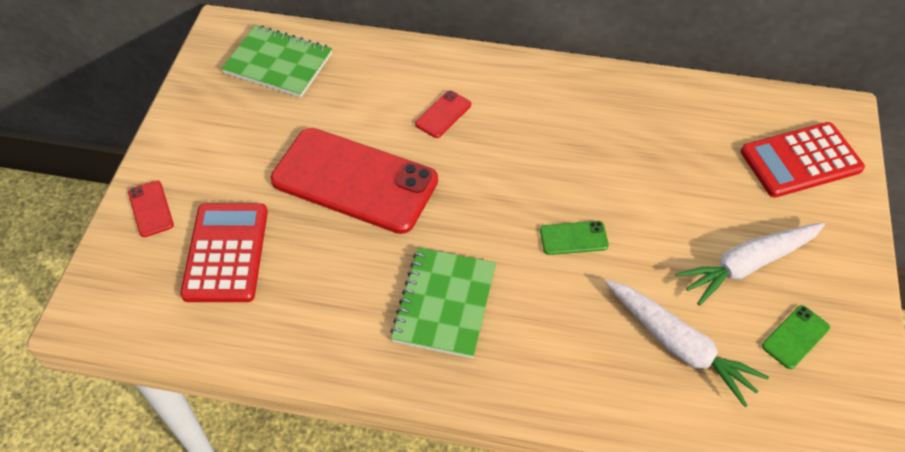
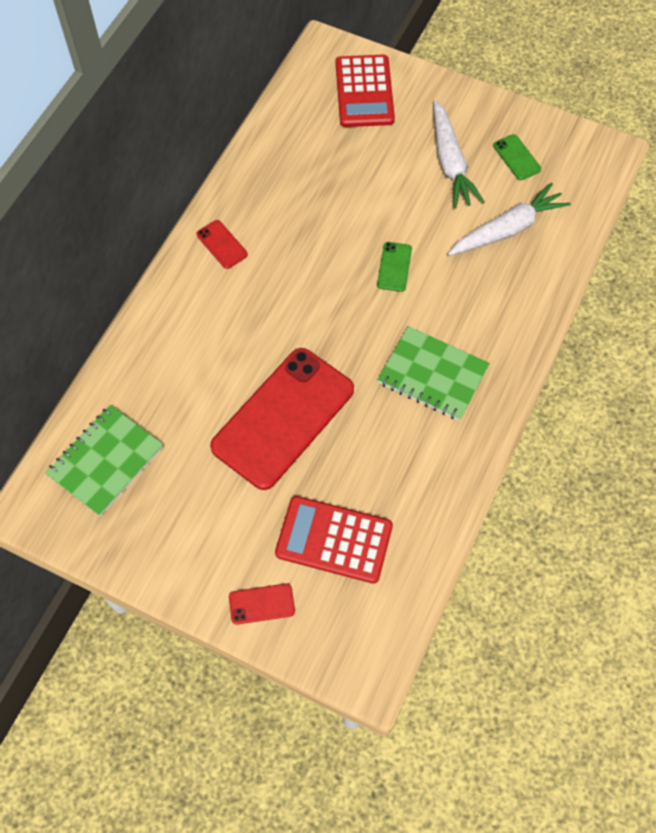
camera: 75 degrees left, 10 degrees up
red phone [415,90,471,138] -> red phone moved to [196,220,248,269]

